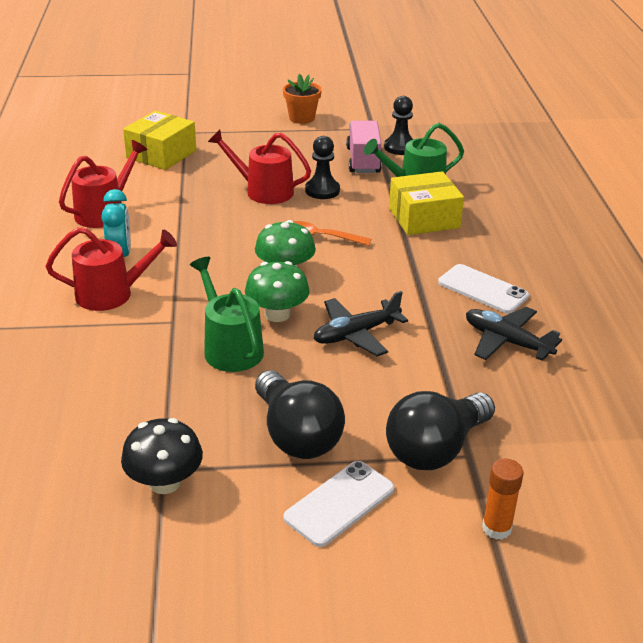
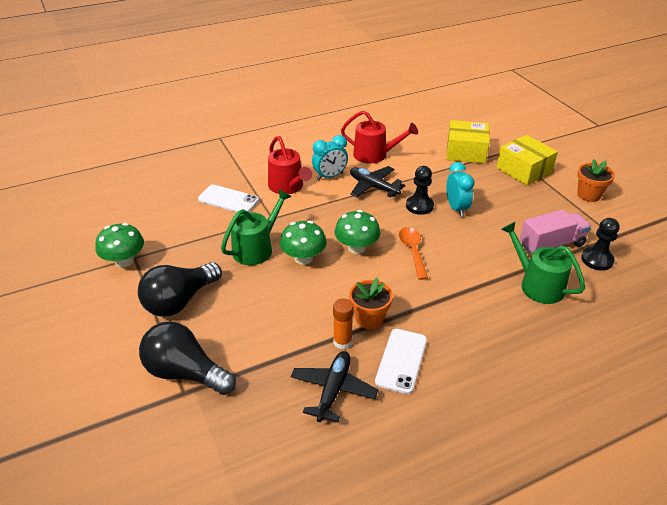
camera: 70 degrees right, 5 degrees up
black mushroom [121,418,203,494] -> green mushroom [95,223,144,268]
red watering can [208,130,311,204] -> turquoise clock [446,162,474,217]
white phone [283,461,395,547] -> white phone moved to [198,185,259,212]
black pawn [305,136,340,199] -> black pawn moved to [406,166,434,215]
black plane [314,291,408,356] -> black plane moved to [350,166,405,198]
yellow box [389,171,464,235] -> yellow box moved to [496,135,558,186]
orange glue stick [482,459,523,540] -> orange glue stick moved to [333,299,354,349]
none -> orange flower pot [349,278,393,329]

